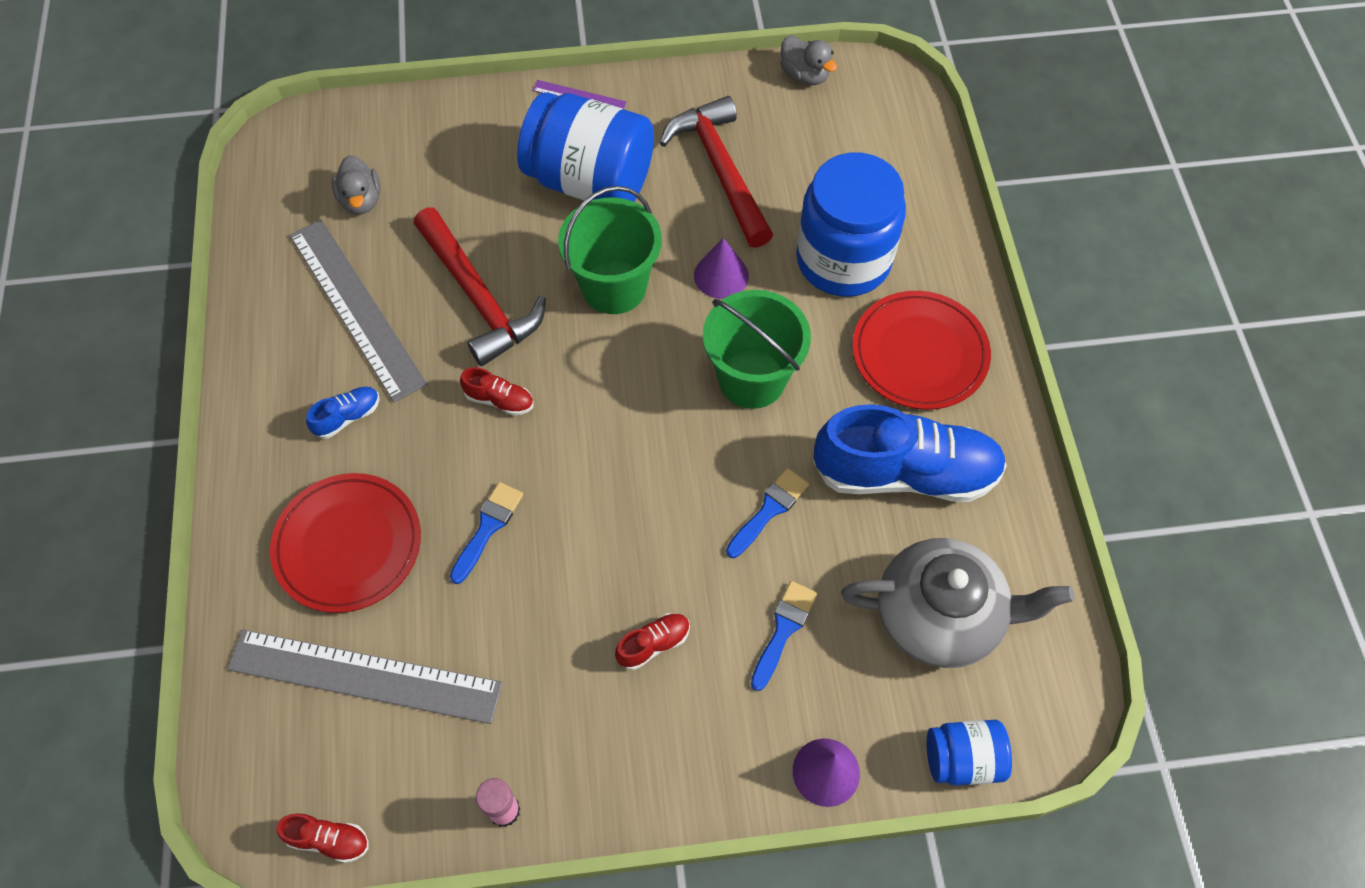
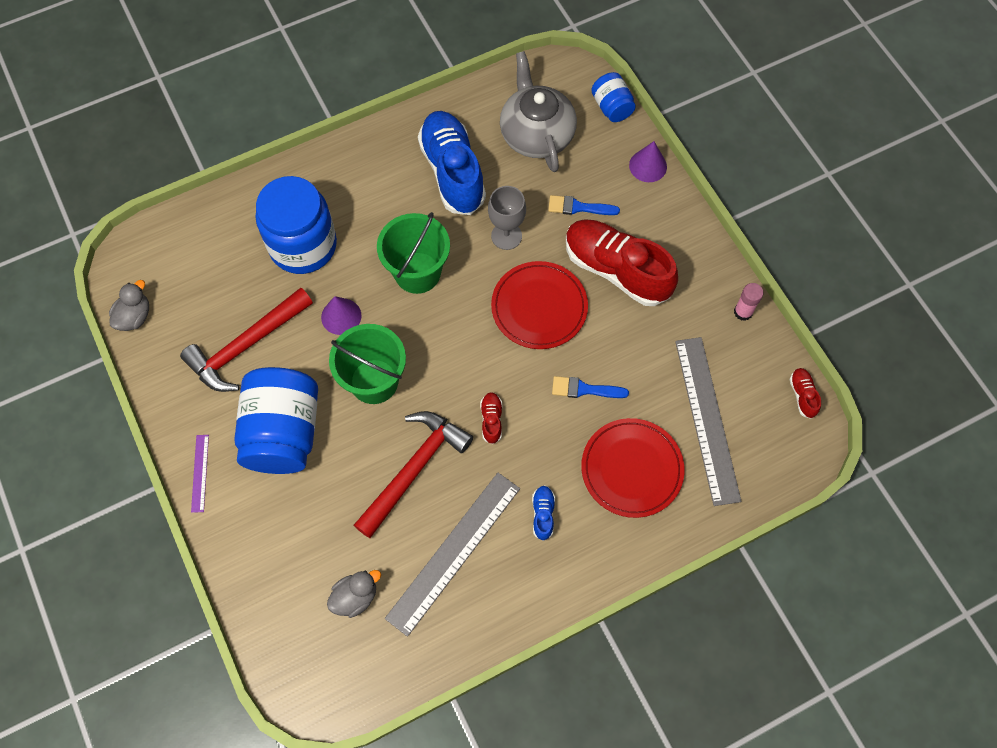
camera: 110 degrees left, 5 degrees up
blue shoe [306,387,380,439] -> blue shoe turned 60 degrees clockwise [532,485,555,541]
red shoe [615,613,690,670] -> red shoe [566,219,678,306], size x2.44
blue brush [726,468,809,558] -> grey goblet [488,186,526,250]
red plate [852,291,991,410] -> red plate moved to [491,261,588,349]

